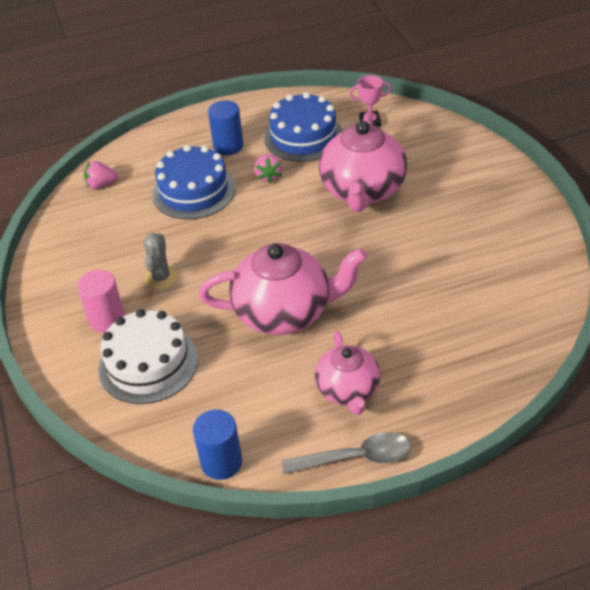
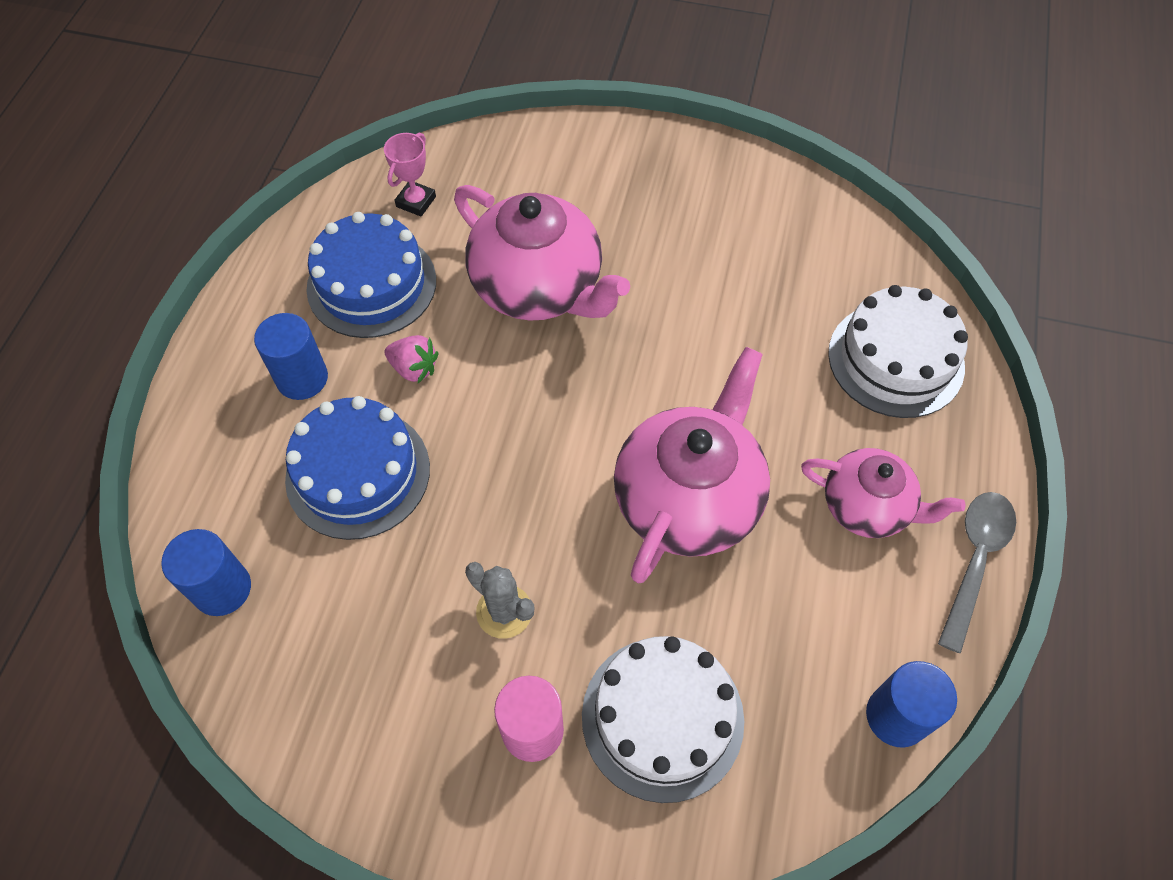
camera: 60 degrees left, 15 degrees up
pink strawberry [84,161,118,189] -> blue cylinder [161,529,251,616]
none -> white cake [828,285,968,418]

